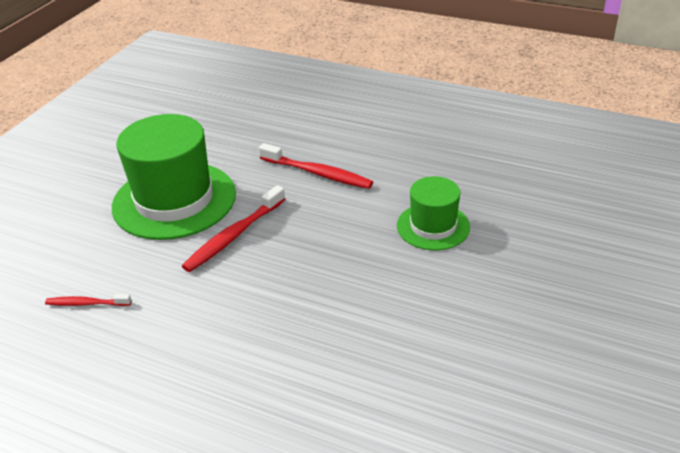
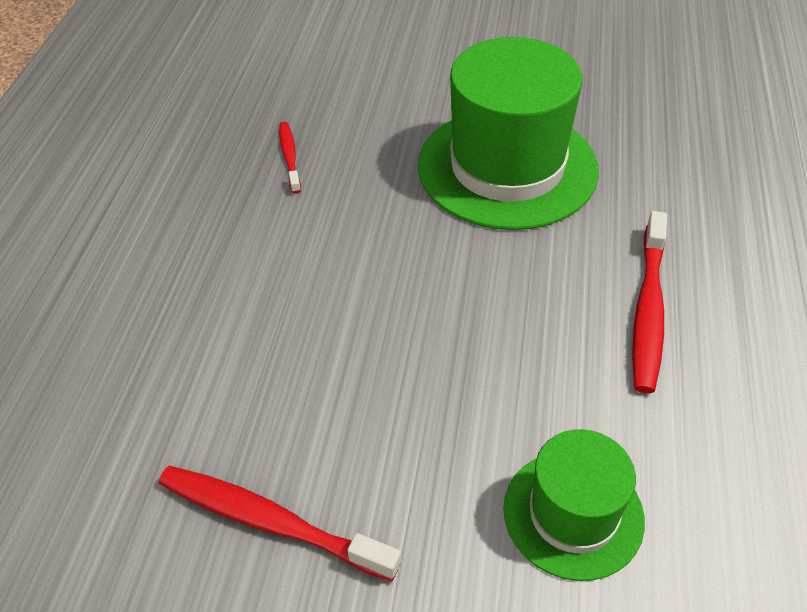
camera: 75 degrees right, 10 degrees up
red toothbrush [182,185,285,272] -> red toothbrush moved to [159,466,401,581]

